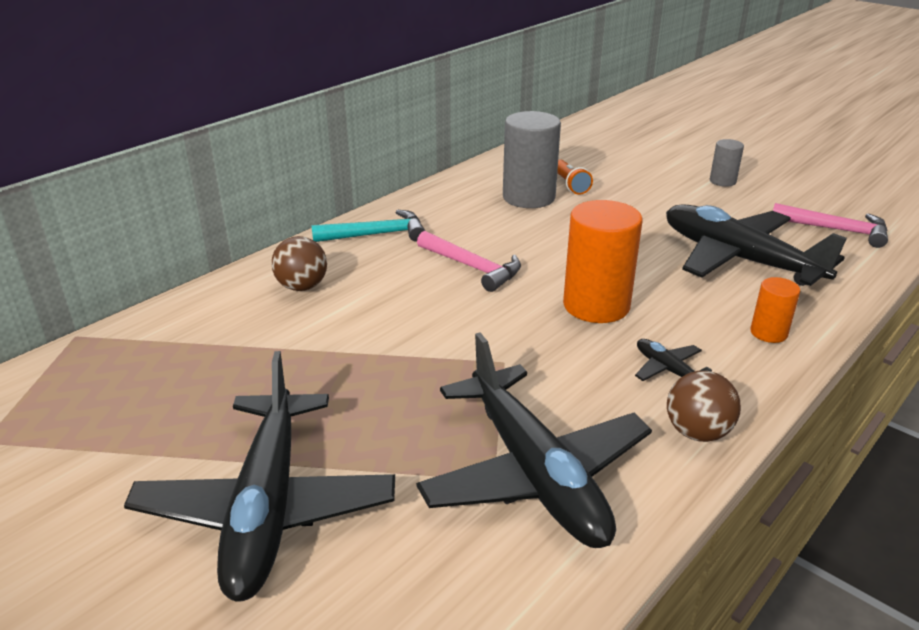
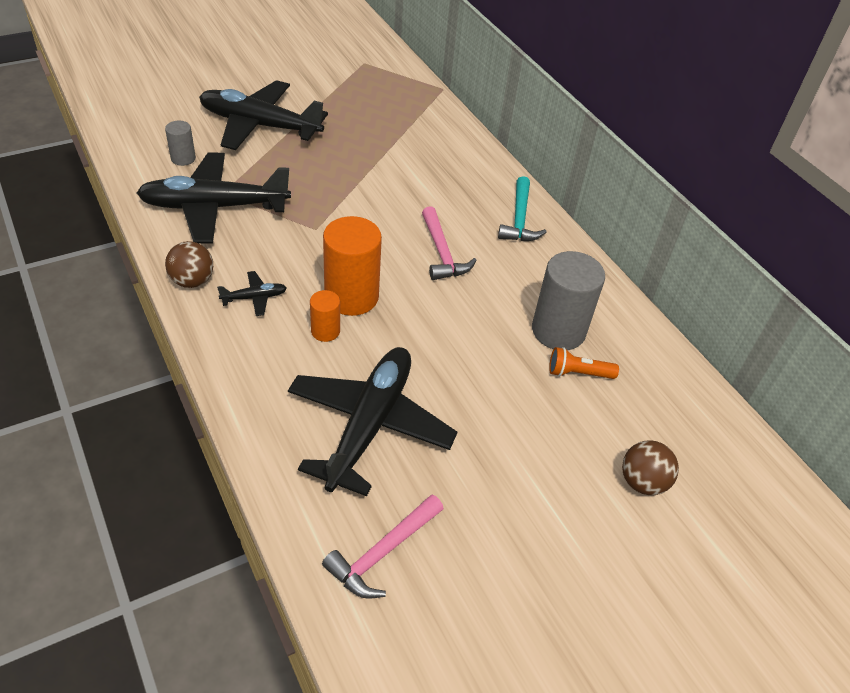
camera: 105 degrees right, 15 degrees up
brown ball [271,236,327,291] -> brown ball moved to [622,440,679,495]
pink hammer [417,231,521,292] -> pink hammer turned 75 degrees counterclockwise [422,206,477,280]
black plane [666,204,847,286] -> black plane turned 45 degrees counterclockwise [288,347,457,496]
grey cylinder [710,139,744,187] -> grey cylinder moved to [165,121,196,166]
orange cylinder [750,277,800,343] -> orange cylinder moved to [310,290,340,342]

